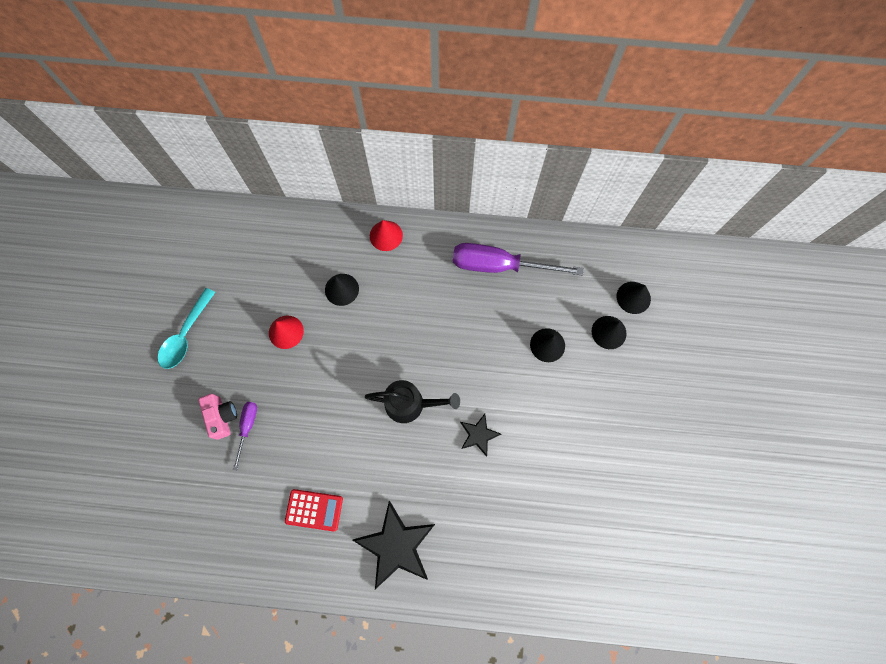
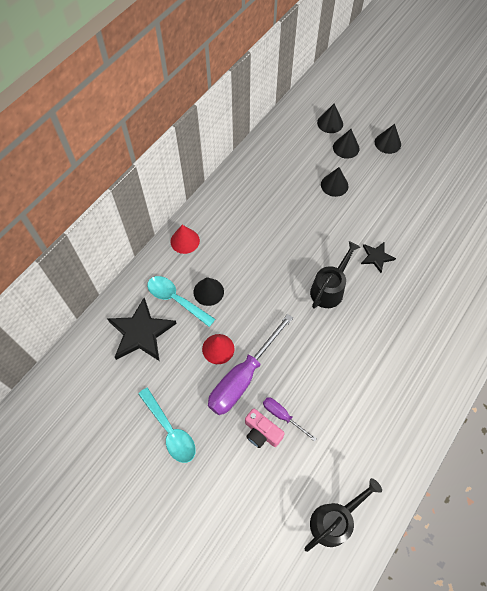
camera: 60 degrees left, 10 degrees down
pink camera [198,394,237,440] -> pink camera turned 150 degrees counterclockwise [245,409,285,448]
red calculator [285,489,343,532] -> none
black star [352,501,435,589] -> black star moved to [107,298,177,361]
purple screwdriver [453,243,584,276] -> purple screwdriver moved to [208,314,293,415]
none -> turquoise spoon [147,276,215,327]
none -> black watering can [305,478,382,552]
none -> black cone [375,124,401,154]

